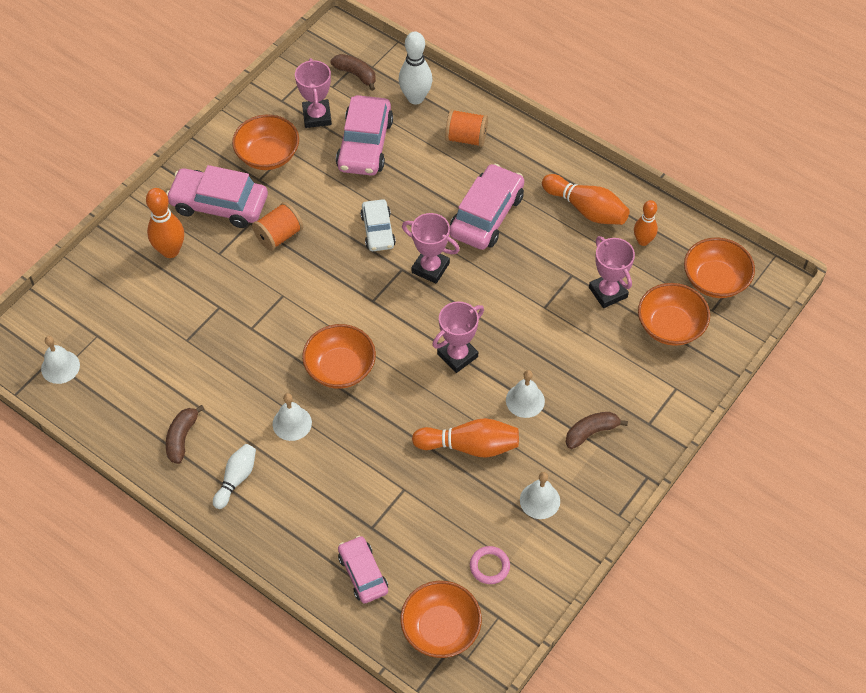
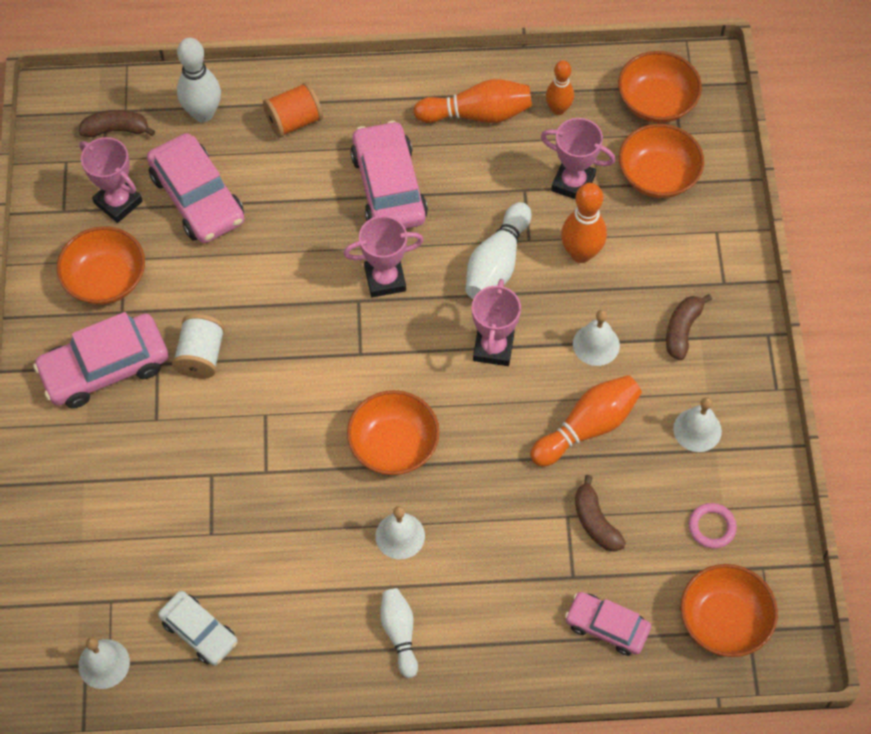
camera: 40 degrees left, 5 degrees up
orange bowling pin [146,188,184,258] -> orange bowling pin moved to [561,183,607,263]
brown banana [166,405,204,464] -> brown banana moved to [575,475,626,552]
orange spool [252,202,303,251] -> white spool [172,314,225,379]
white car [360,199,396,251] -> white car moved to [158,591,238,665]
none -> white bowling pin [466,202,532,299]

